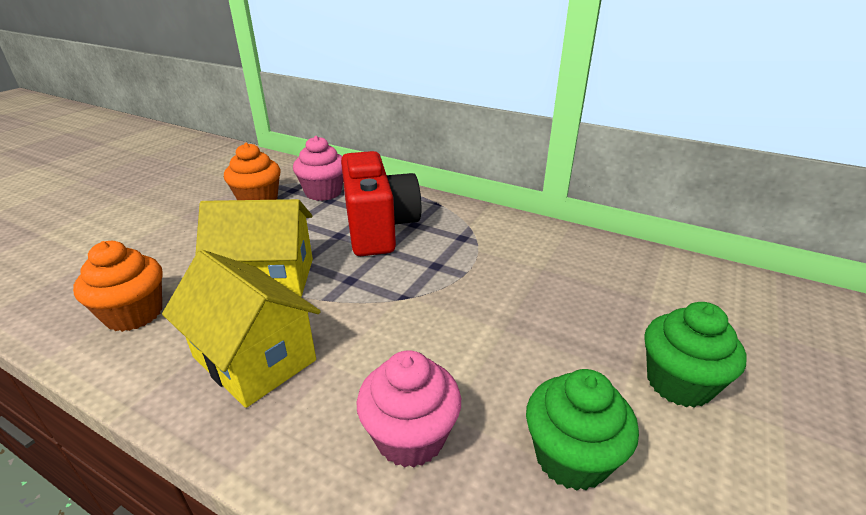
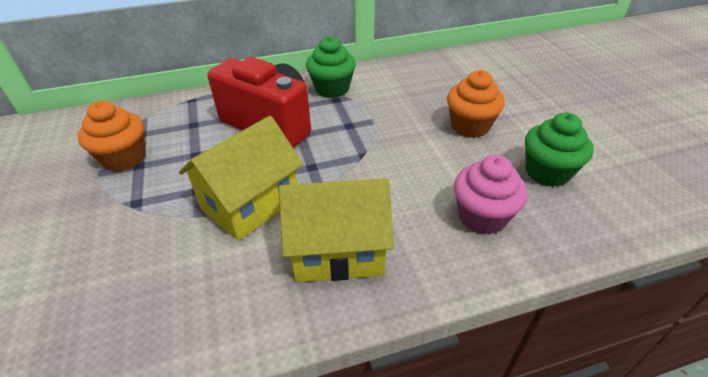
camera: 45 degrees left, 10 degrees up
orange cupcake [73,241,163,332] -> orange cupcake moved to [447,70,505,138]
pink cupcake [293,136,343,201] -> none
green cupcake [644,302,746,408] -> green cupcake moved to [306,36,356,98]

